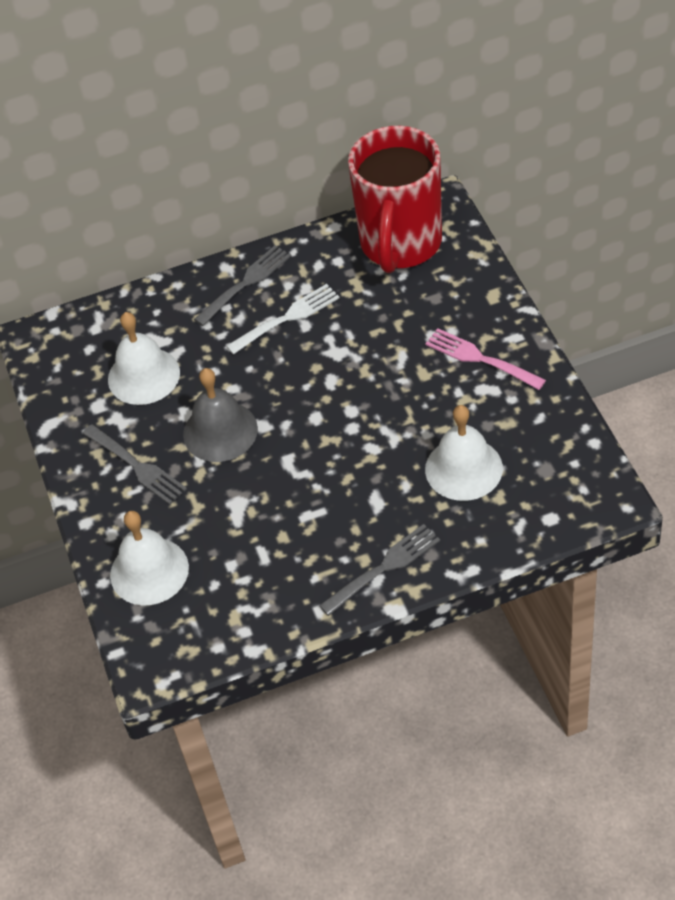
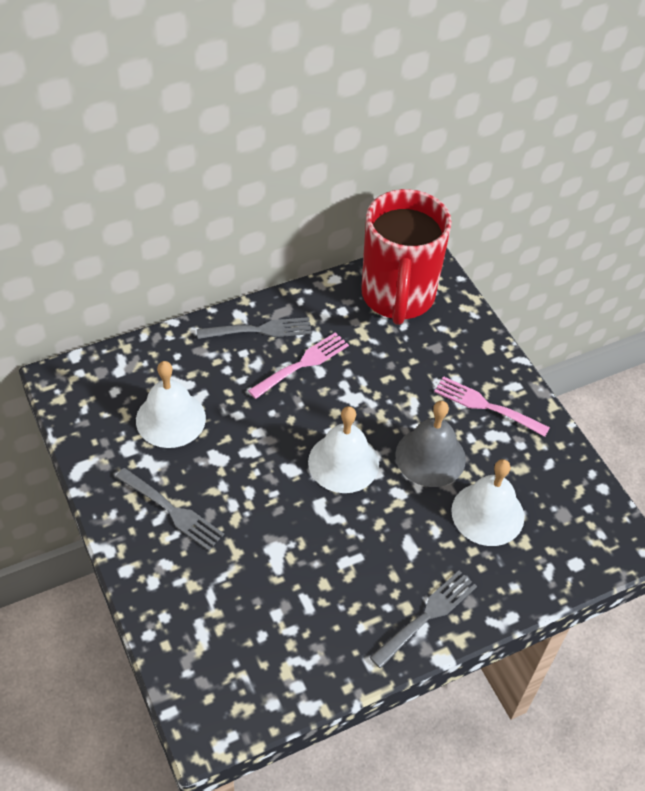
camera: 15 degrees left, 0 degrees up
white bell [110,511,189,606] -> white bell moved to [308,406,379,493]
grey bell [183,368,258,462] -> grey bell moved to [395,401,466,487]
grey fork [194,245,291,326] -> grey fork turned 45 degrees clockwise [197,317,312,339]
white fork [226,284,340,354] -> pink fork [248,332,349,399]

